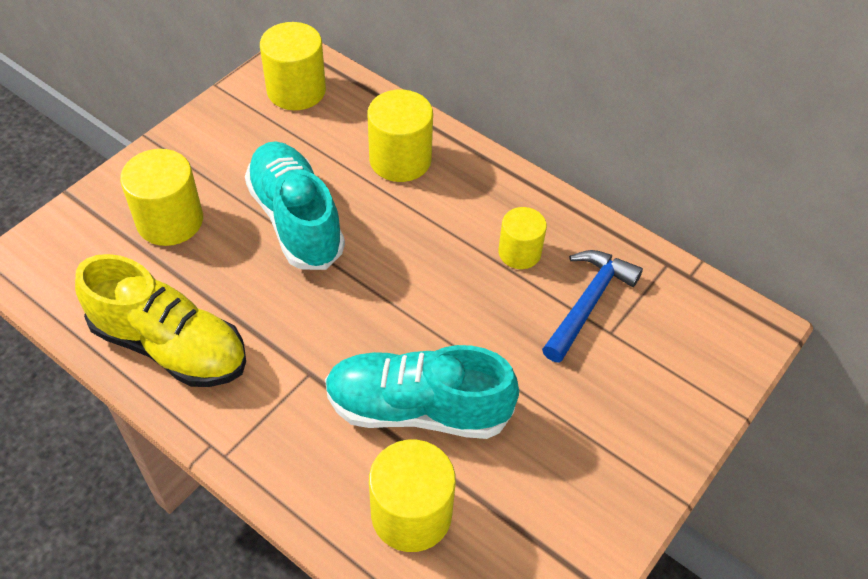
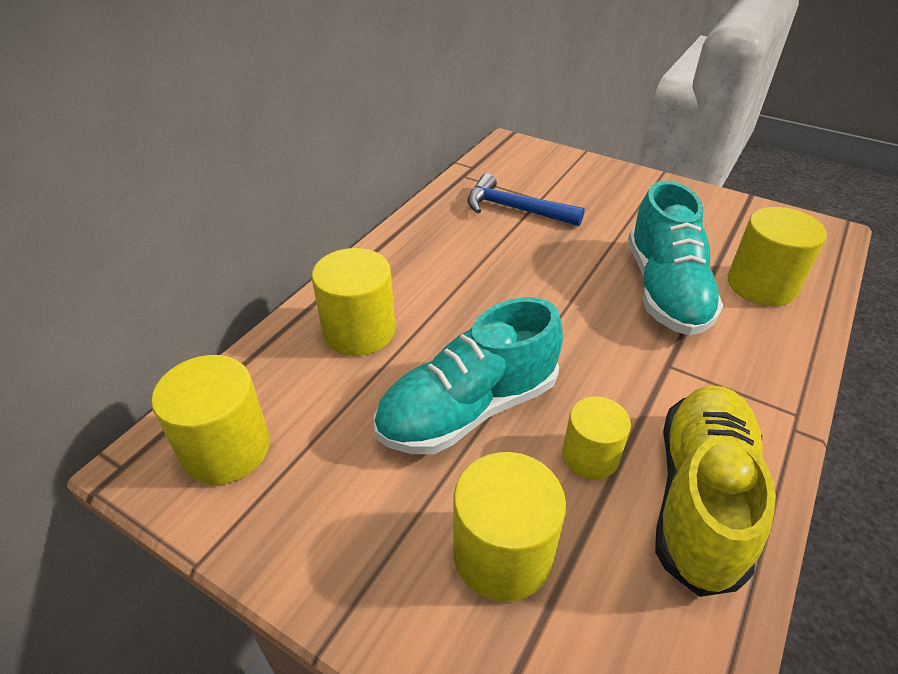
camera: 95 degrees left, 10 degrees down
yellow cylinder [498,207,547,269] -> yellow cylinder moved to [562,396,631,480]

